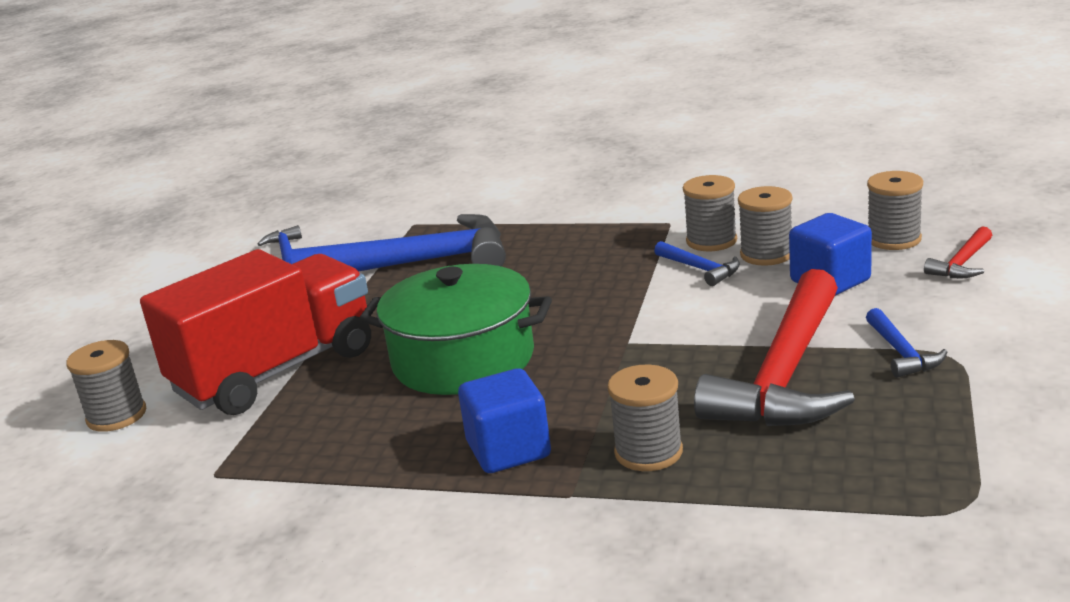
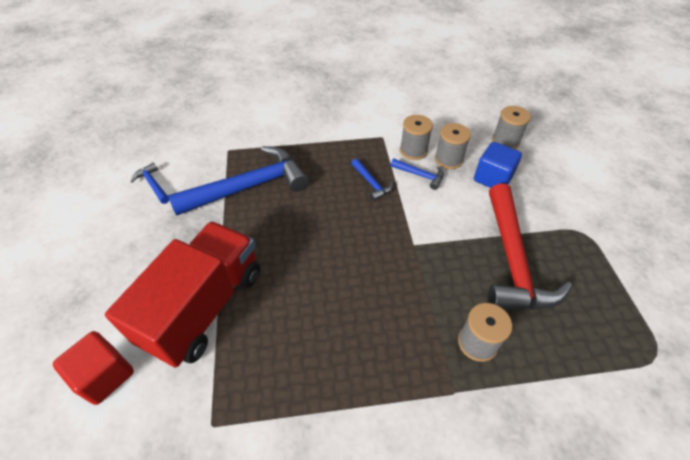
camera: 25 degrees left, 25 degrees up
grey spool [66,340,146,432] -> red cube [53,331,134,405]
green pot [359,264,552,395] -> none
blue cube [458,368,551,473] -> none
blue hammer [866,308,947,378] -> blue hammer moved to [351,159,393,201]
red hammer [924,226,992,278] -> none

